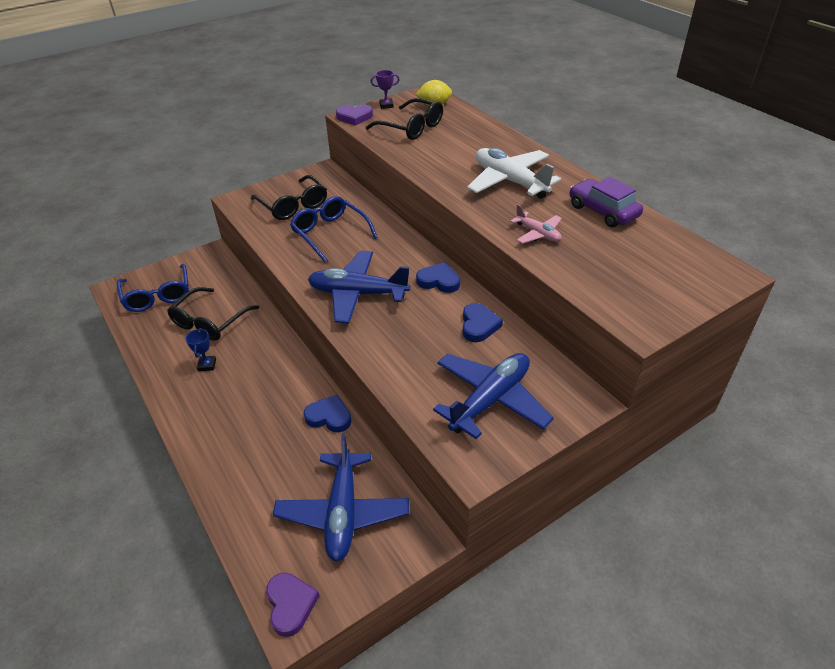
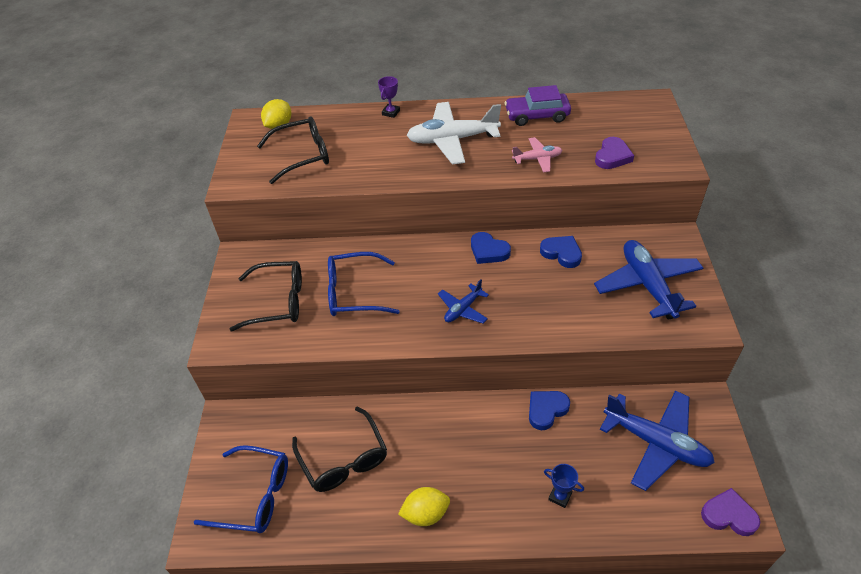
camera: 55 degrees left, 5 degrees up
blue trophy [186,328,216,371] -> blue trophy moved to [544,464,584,508]
blue plane [308,251,410,323] -> blue plane [438,279,489,323], size x0.53
purple heart [336,105,373,126] -> purple heart moved to [595,137,634,169]
purple trophy [371,70,400,109] -> purple trophy moved to [378,76,400,118]
blue heart [416,262,460,293] -> blue heart turned 105 degrees counterclockwise [471,232,511,264]
none -> yellow lemon [398,487,450,526]

